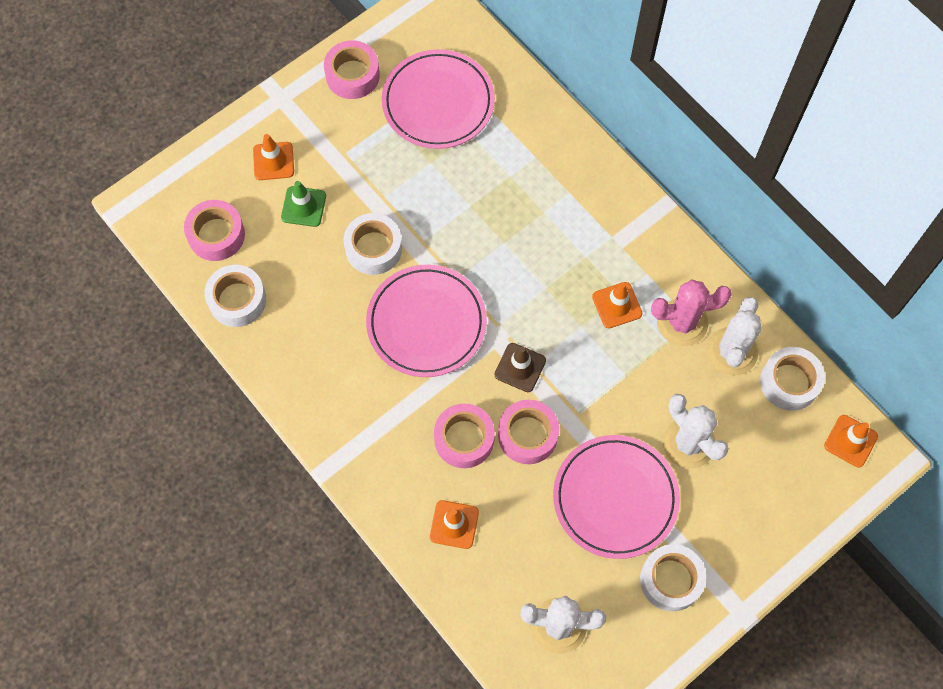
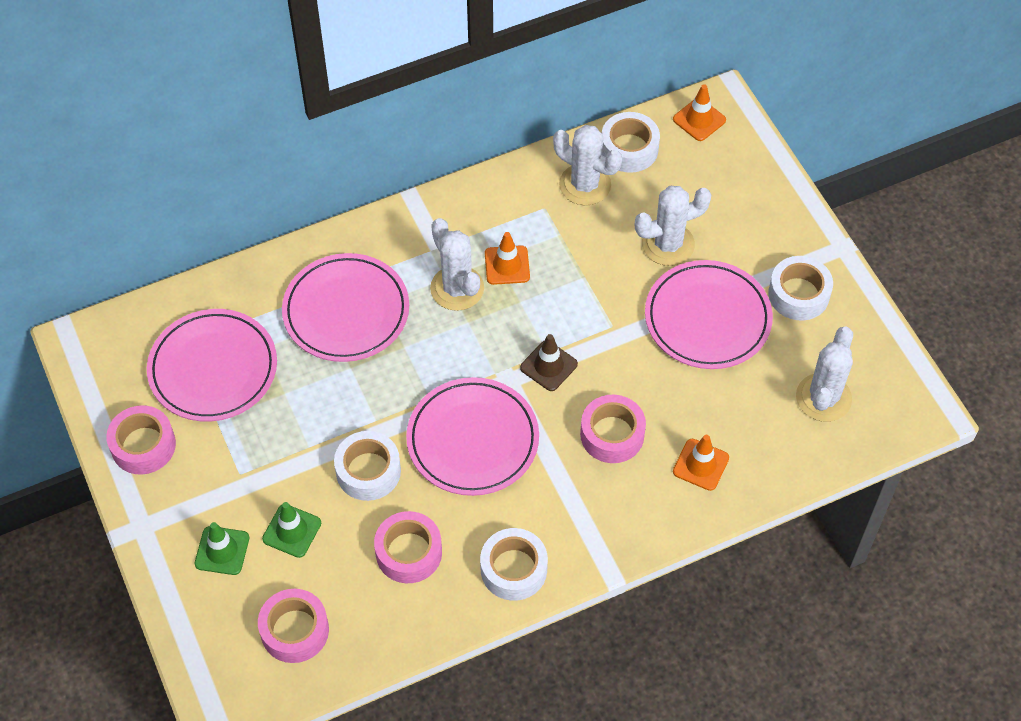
camera: 75 degrees left, 10 degrees down
white tape [205,265,266,327] -> white tape moved to [480,528,548,601]
orange traffic cone [253,134,294,180] -> green traffic cone [195,522,249,575]
pink tape [498,400,559,464] -> pink tape moved to [374,511,442,583]
pink cactus [651,279,732,346] -> none
none -> pink plate [282,253,409,362]
none -> white cactus [430,218,484,311]

